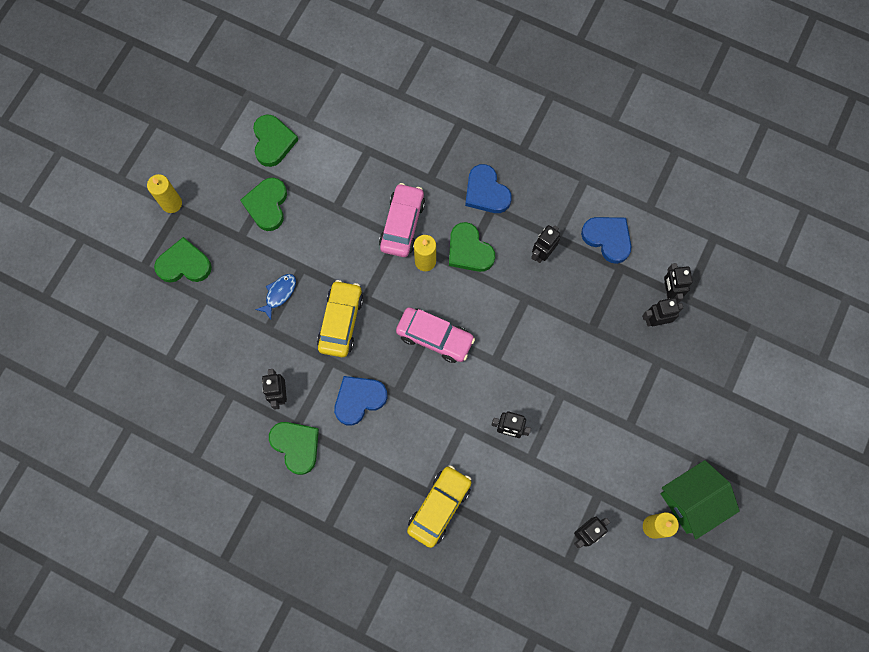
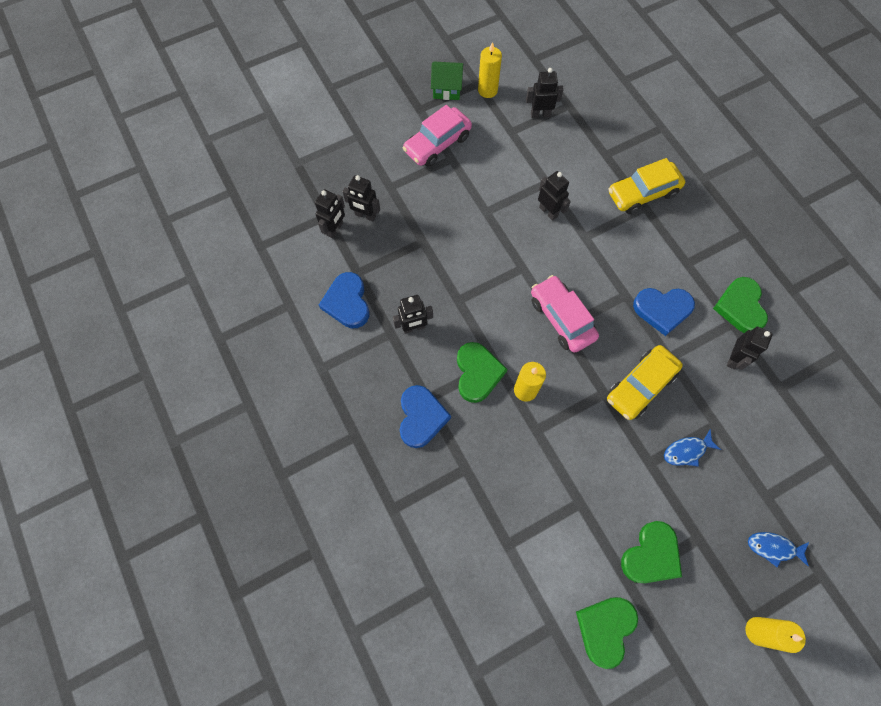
camera: 145 degrees left, 5 degrees down
green heart [154,237,212,283] -> blue fish [748,532,809,568]
pink car [379,183,425,257] -> pink car moved to [403,105,472,167]
green house [661,460,740,539] -> green house [431,62,464,100], size x0.66

